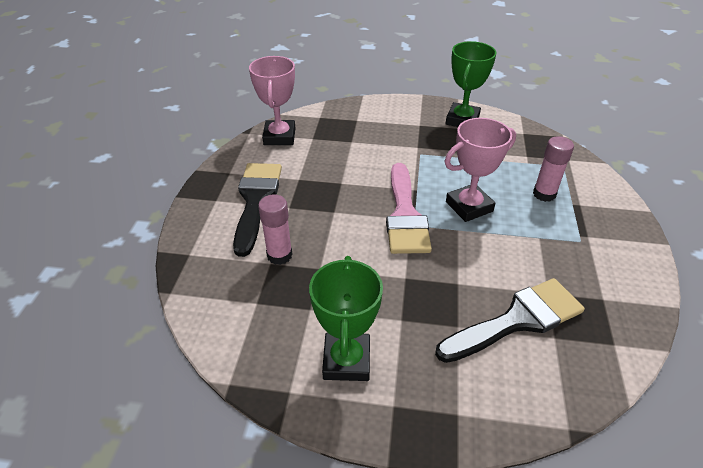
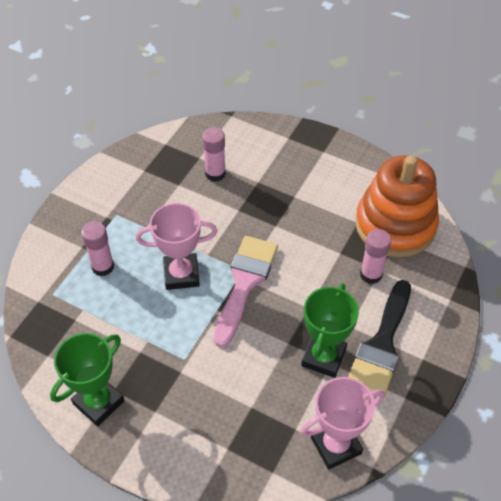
camera: 160 degrees left, 10 degrees up
pink trophy [249,56,295,145] -> pink trophy turned 45 degrees clockwise [301,377,385,469]
green trophy [309,256,383,381] -> green trophy moved to [301,283,359,378]
black brush [435,278,585,363] -> pink glue stick [202,127,226,182]
none -> orange stacking toy [355,155,439,258]

